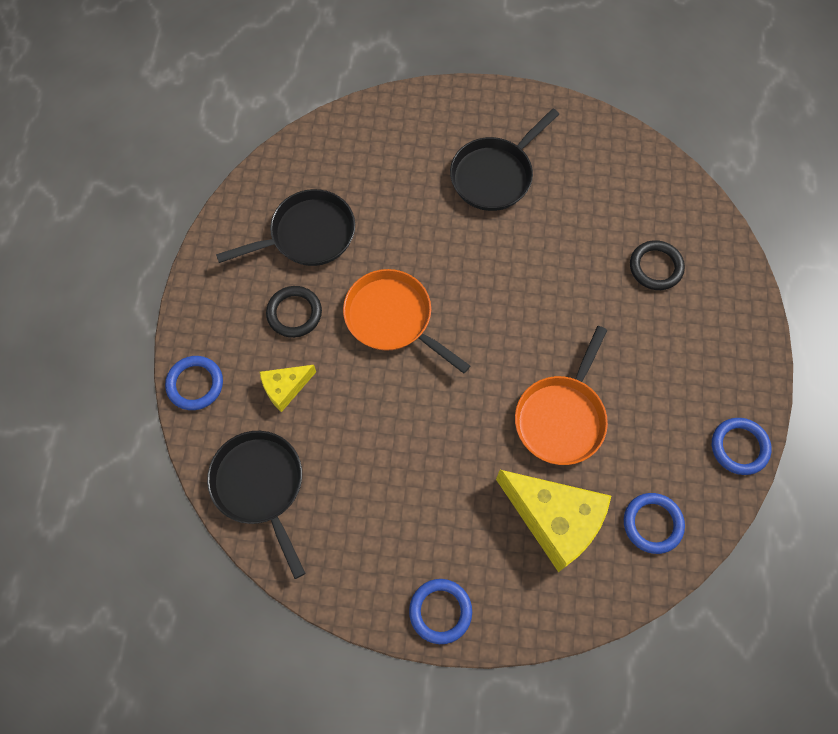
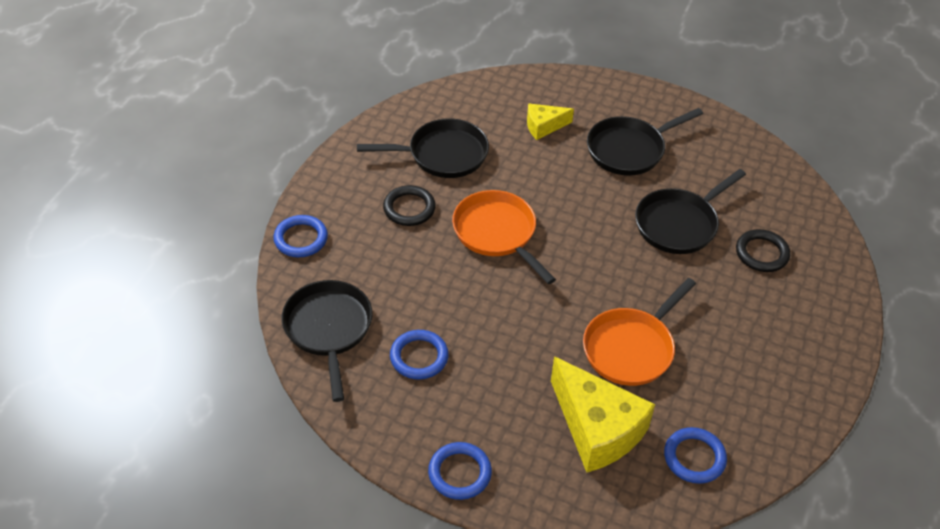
camera: 15 degrees right, 20 degrees down
yellow cheese [260,365,316,412] -> yellow cheese moved to [527,103,574,140]
blue ring [712,418,772,475] -> blue ring moved to [390,330,449,380]
none -> black pan [635,169,746,254]

